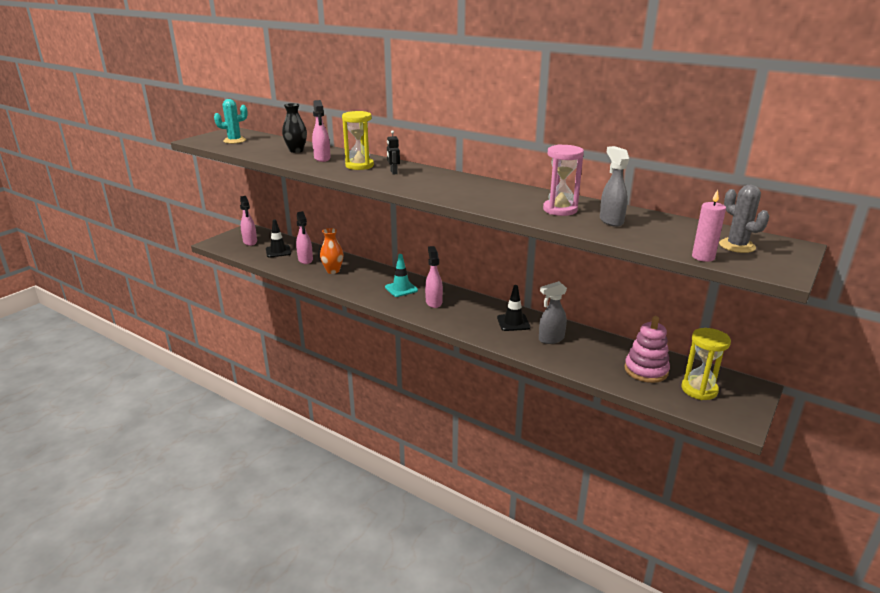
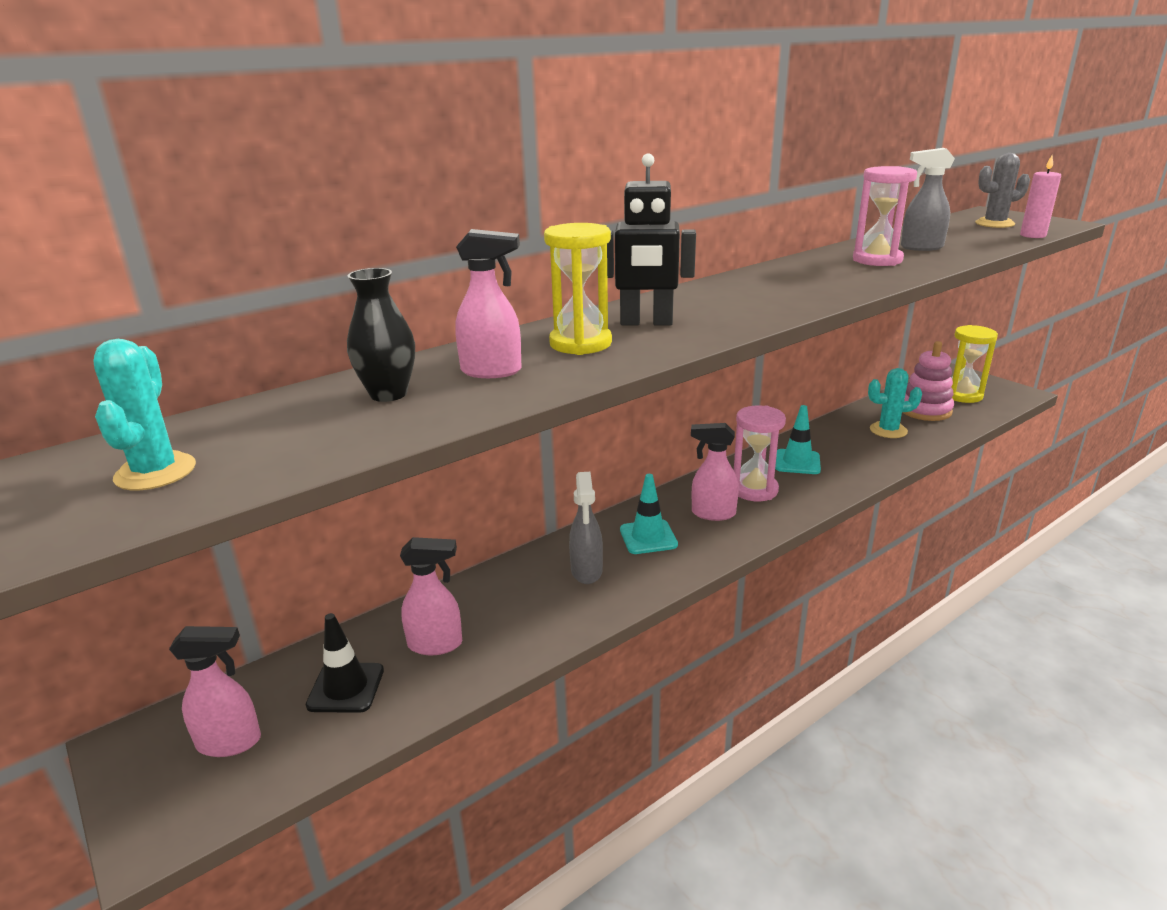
camera: 70 degrees left, 0 degrees up
orange vase [320,228,344,274] -> none
black robot [387,130,400,175] -> black robot [607,153,696,326], size x1.90
black traffic cone [497,285,530,331] -> turquoise traffic cone [775,405,821,474]
grey spray bottle [539,281,567,344] -> grey spray bottle moved to [569,472,603,584]
none -> pink hourglass [734,406,786,501]
none -> turquoise cactus [868,368,922,438]

